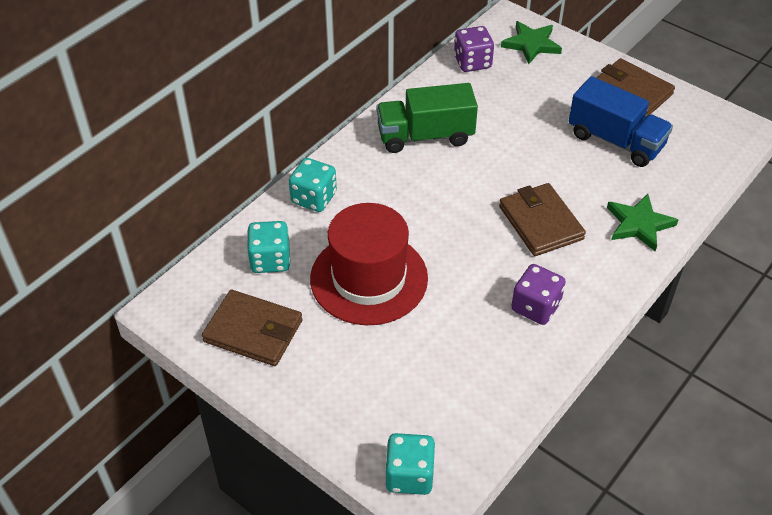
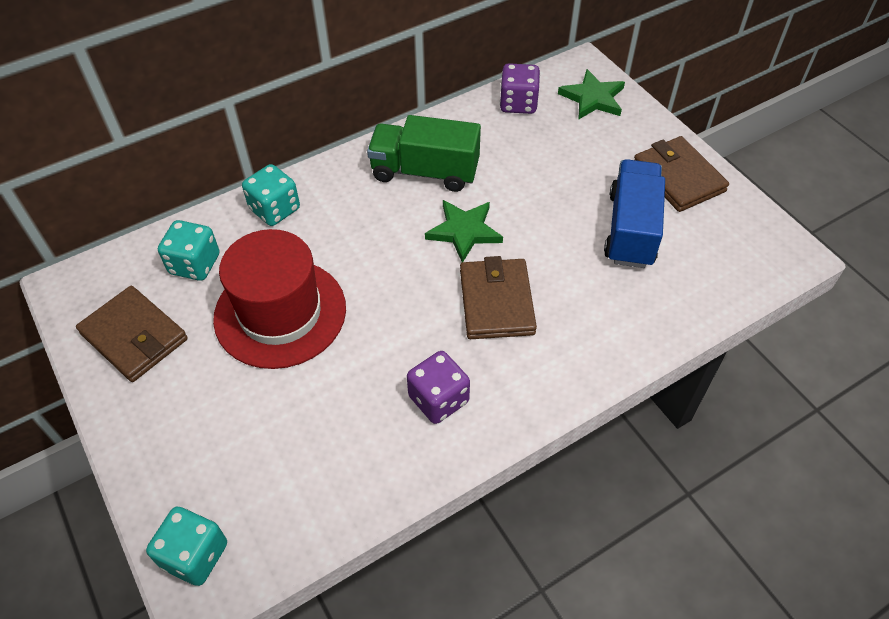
camera: 20 degrees right, 5 degrees up
blue truck [569,76,673,167] -> blue truck turned 135 degrees counterclockwise [604,159,665,268]
green star [607,194,678,252] -> green star moved to [425,200,503,262]

